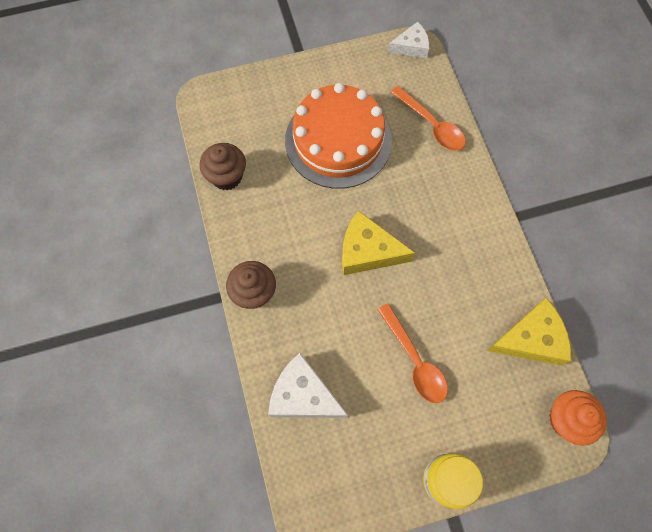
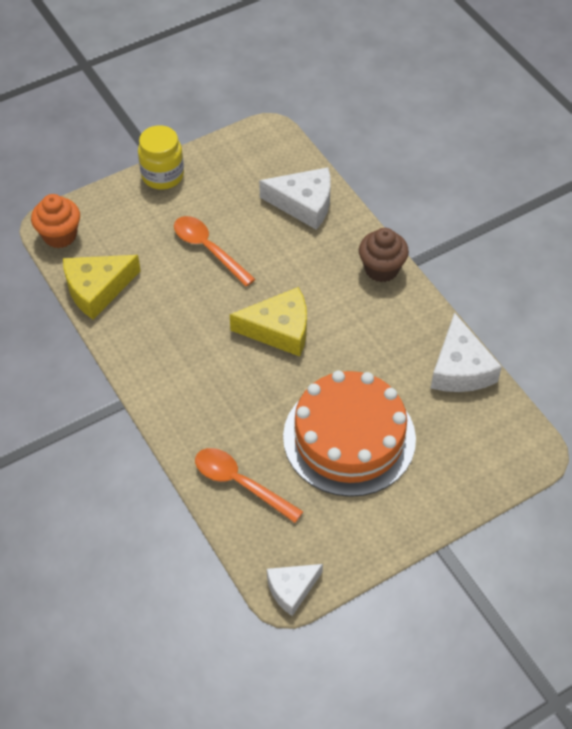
camera: 165 degrees right, 15 degrees down
brown cupcake [200,143,246,190] -> white cheese [431,312,502,392]

